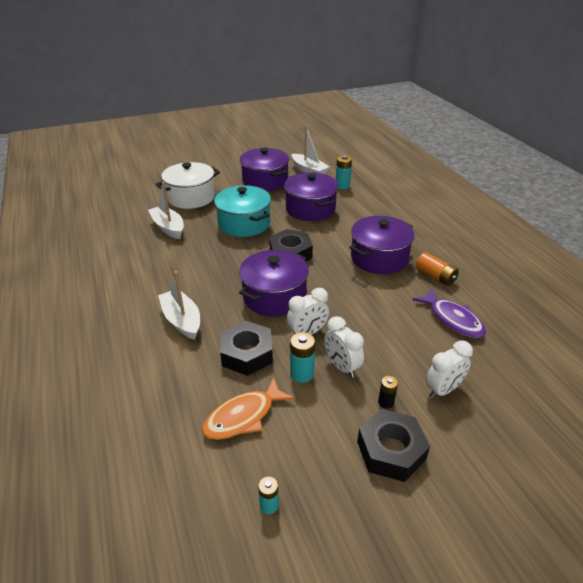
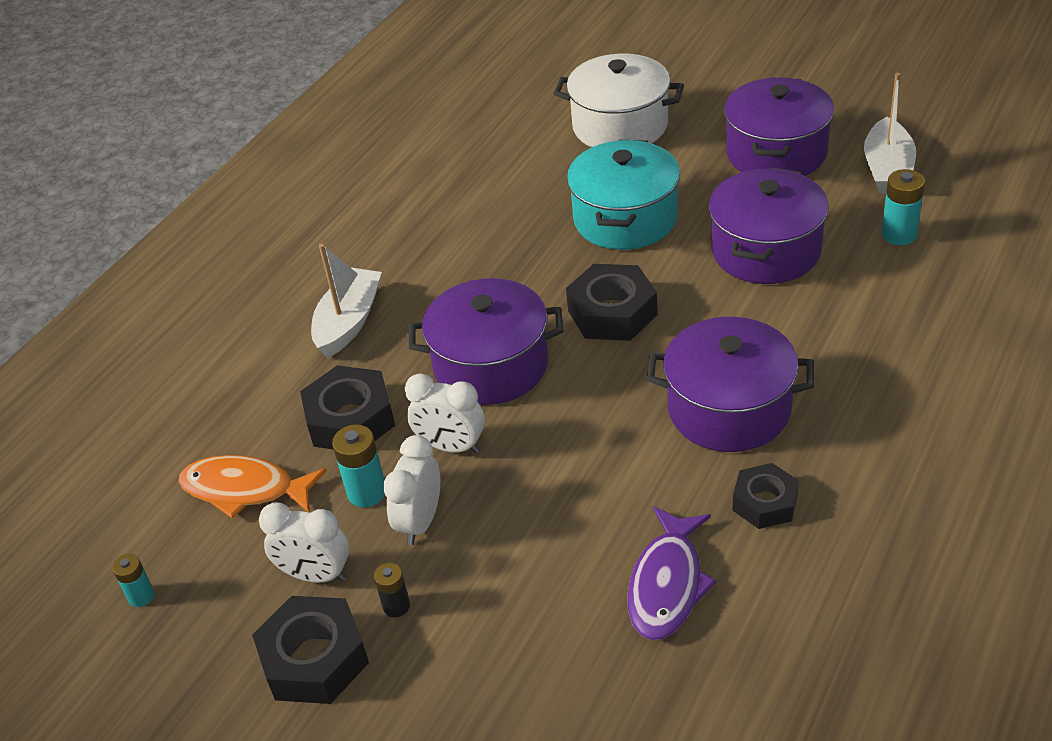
camera: 55 degrees right, 5 degrees up
white boat [148,182,184,239] -> none
orange battery [416,252,459,286] -> black nut [733,463,799,529]
white clock [425,341,473,399] -> white clock moved to [259,502,349,583]

